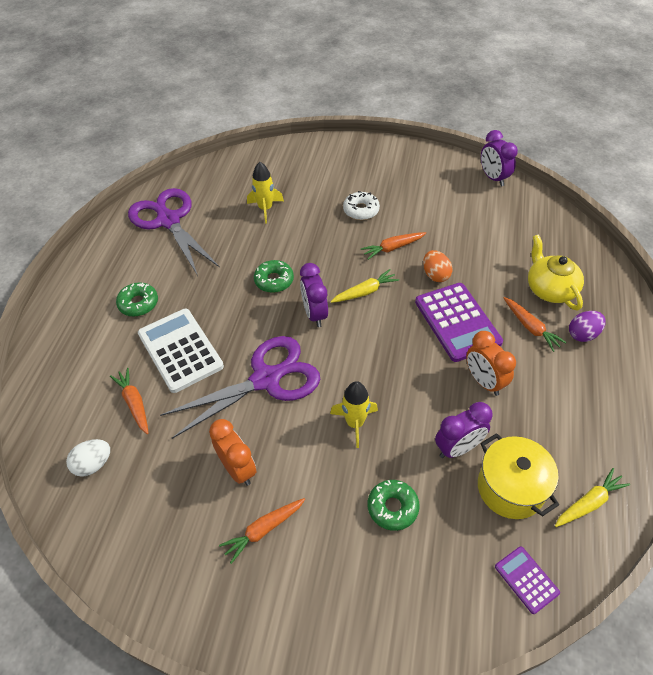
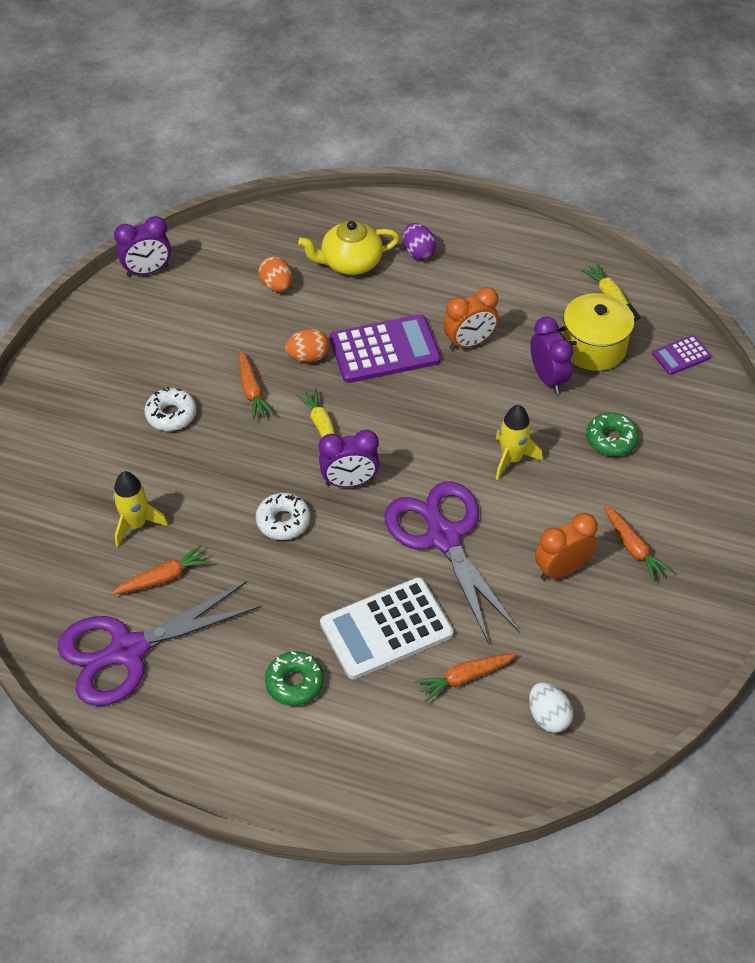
camera: 85 degrees left, 0 degrees up
green donut [254,260,294,293] -> white donut [256,493,310,540]
orange carrot [504,297,567,352] -> orange carrot moved to [112,545,211,595]
none -> orange egg [259,256,292,292]

